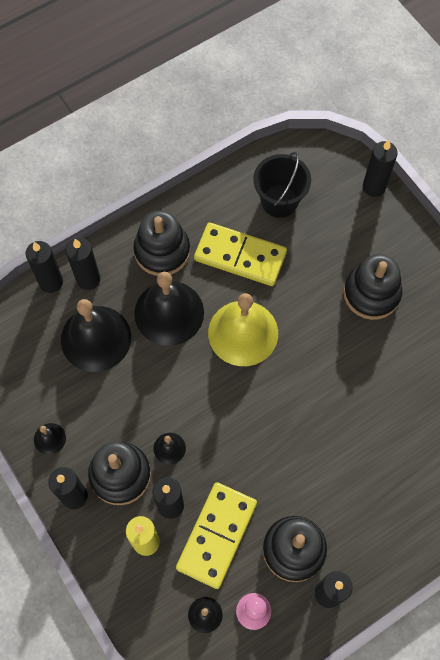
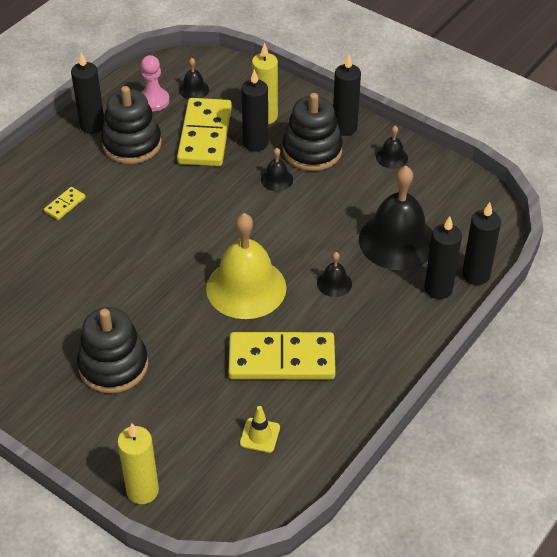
camera: 160 degrees right, 20 degrees down
black stacking toy [133,210,190,276] -> none
black bell [134,272,204,346] -> black bell [317,252,352,297], size x0.44
black bucket [253,152,311,218] -> yellow traffic cone [240,406,280,453]
black candle [363,140,398,197] -> yellow candle [117,423,159,504]
none -> yellow domino [44,187,86,220]

